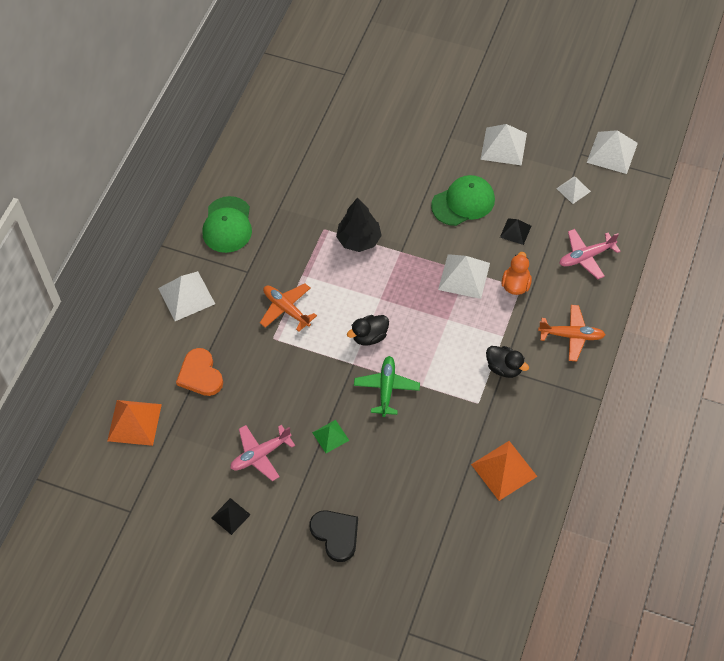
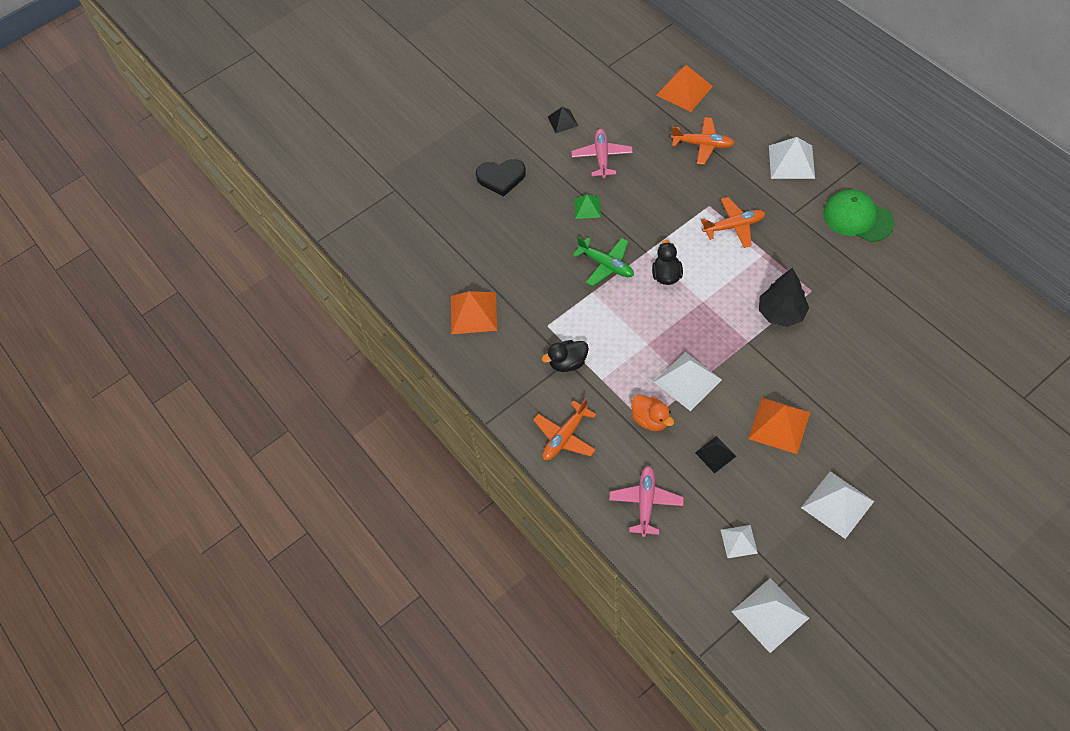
camera: 125 degrees right, 0 degrees up
orange heart [176,348,223,396] -> orange plane [671,117,734,165]
green cap [431,175,495,226] -> orange pyramid [748,398,810,454]

